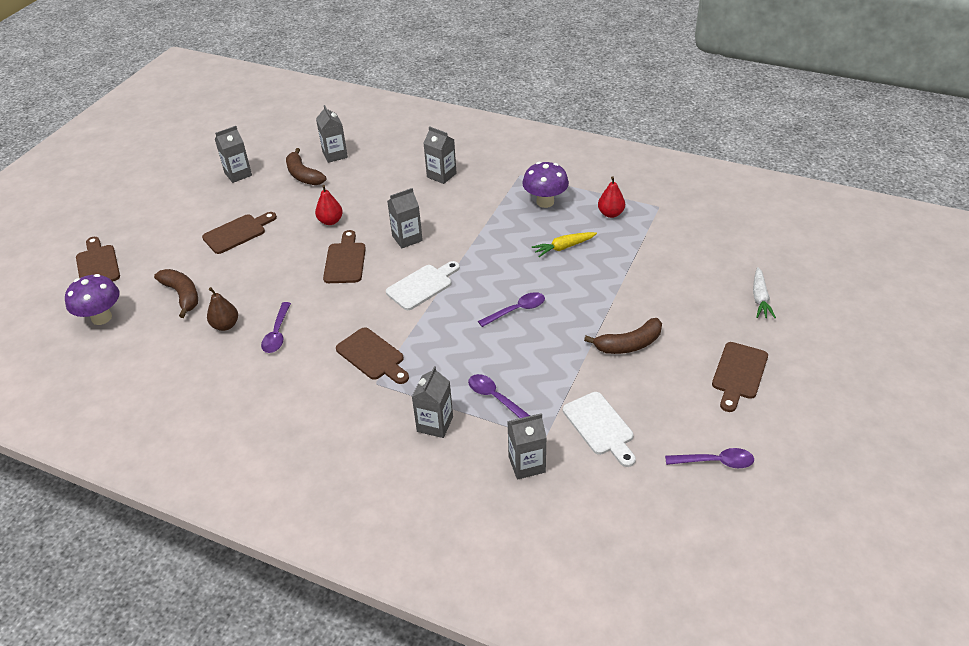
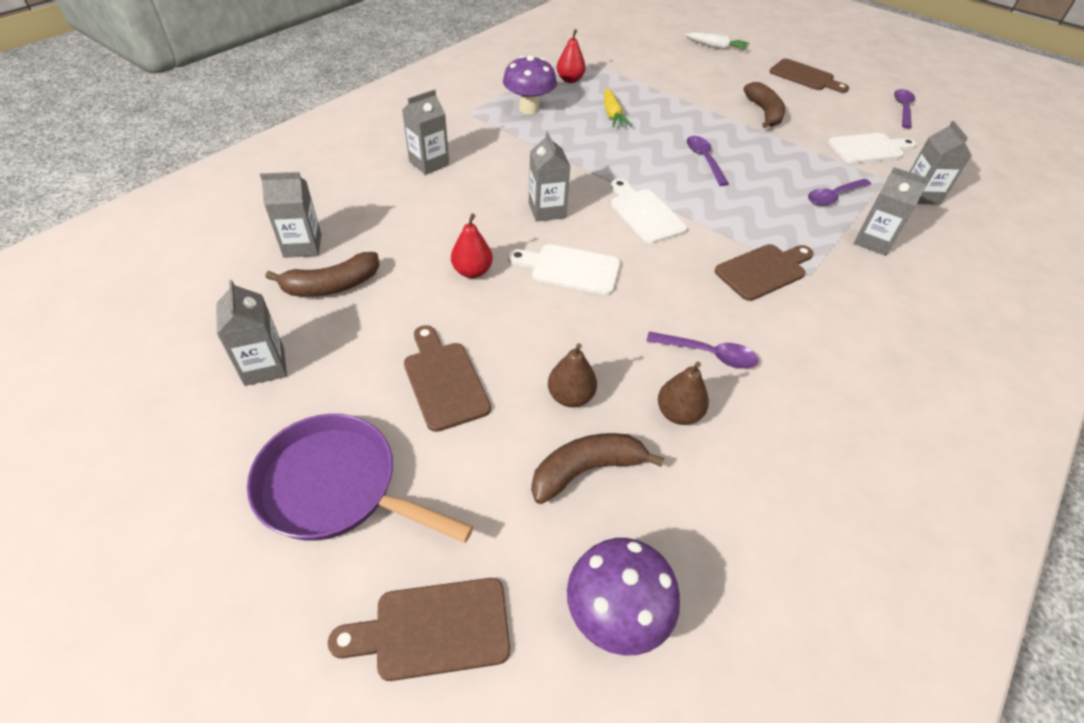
camera: 80 degrees left, 5 degrees up
brown cutting board [323,230,366,283] -> white cutting board [508,244,620,295]
none -> purple pan [247,414,473,543]
none -> brown pear [548,343,597,407]

